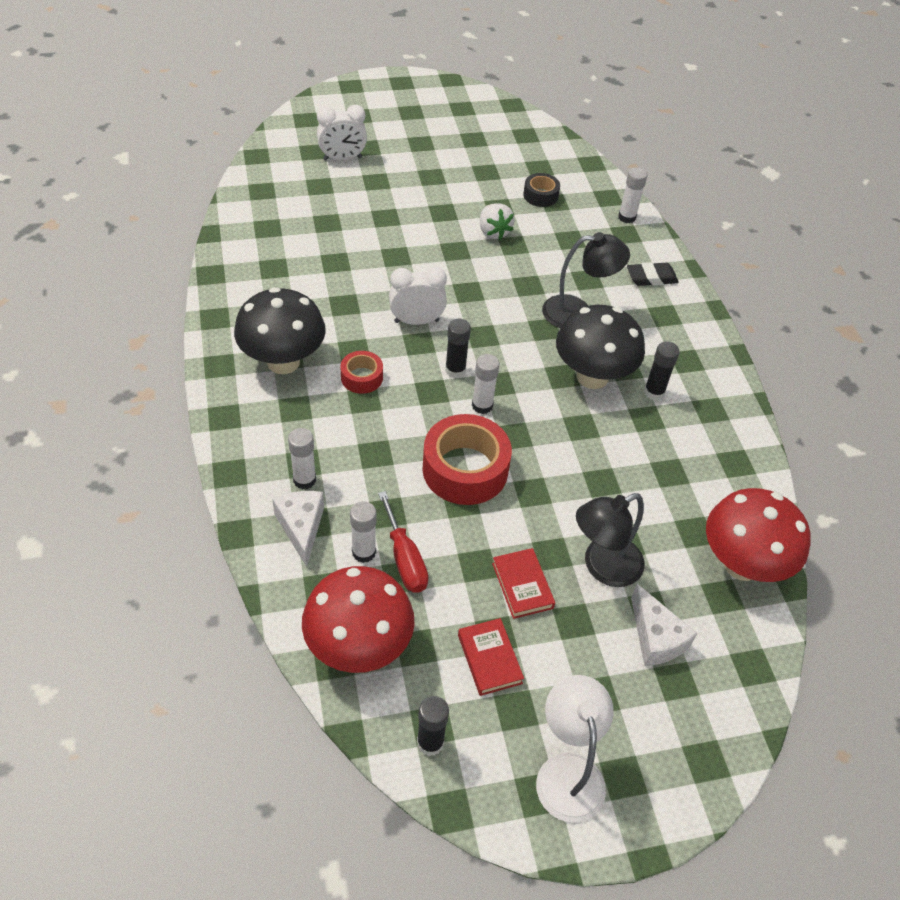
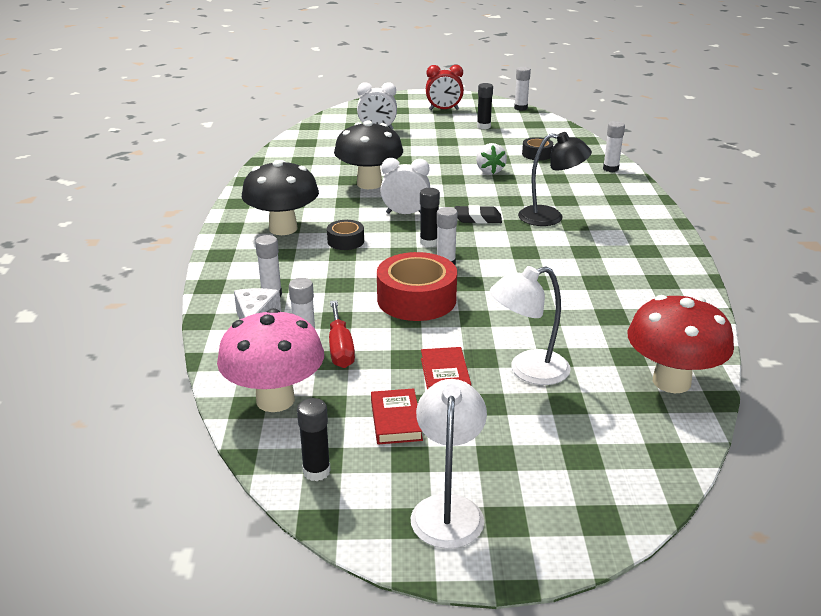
camera: 15 degrees right, 20 degrees down
red mushroom [302,566,415,673] -> pink mushroom [217,308,324,412]
red tape [340,351,383,394] -> black tape [327,220,364,250]
black mushroom [556,305,645,389] -> black mushroom moved to [334,120,403,189]
black lamp [576,493,645,587] -> white lamp [490,266,571,385]
black eraser [627,262,679,286] -> black eraser moved to [455,205,502,224]
white cheese [631,584,697,666] -> none
black glue stick [644,341,680,400] -> black glue stick moved to [477,83,493,129]
none -> red clock [426,65,464,110]
none -> white glue stick [514,67,531,111]

